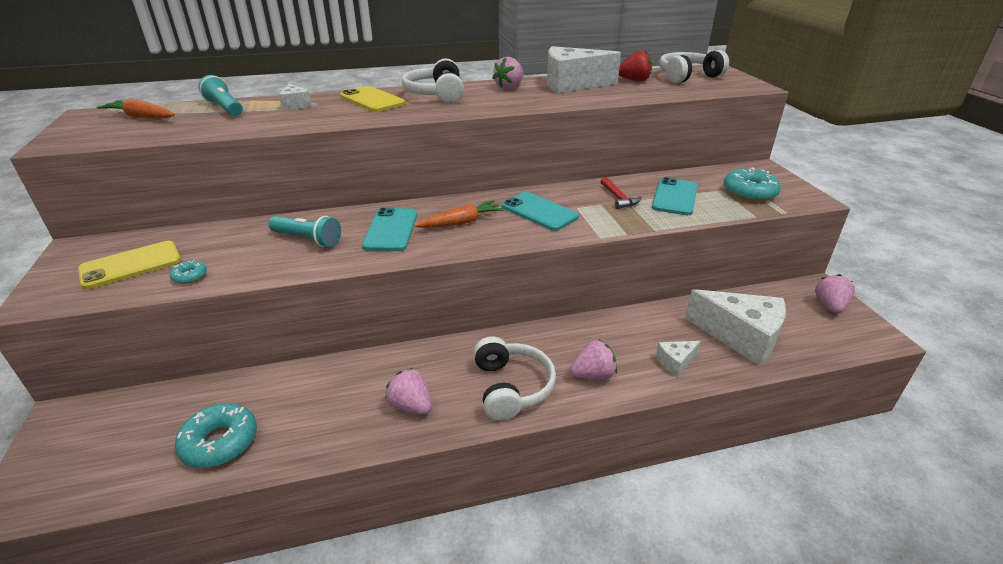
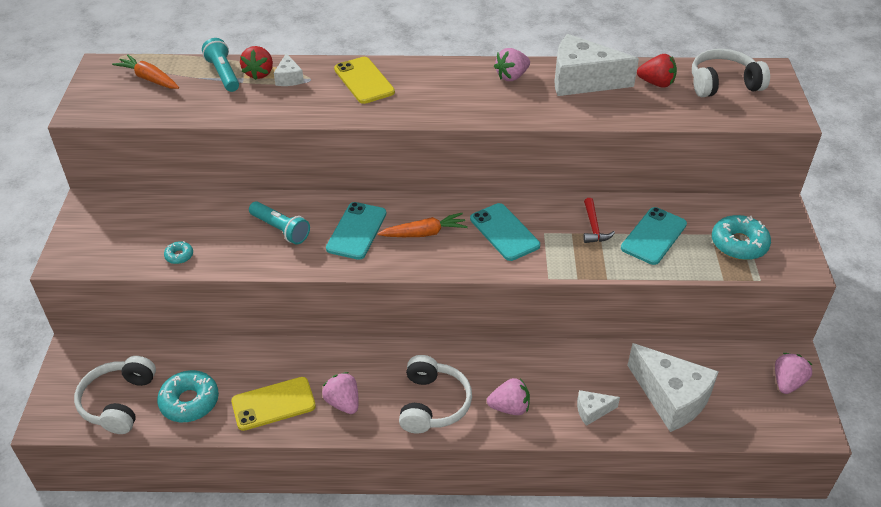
camera: 15 degrees right, 10 degrees up
yellow phone [78,241,181,289] -> yellow phone moved to [231,377,316,431]
white headphones [402,58,464,103] -> white headphones moved to [74,356,156,434]
none -> red strawberry [240,46,273,80]

